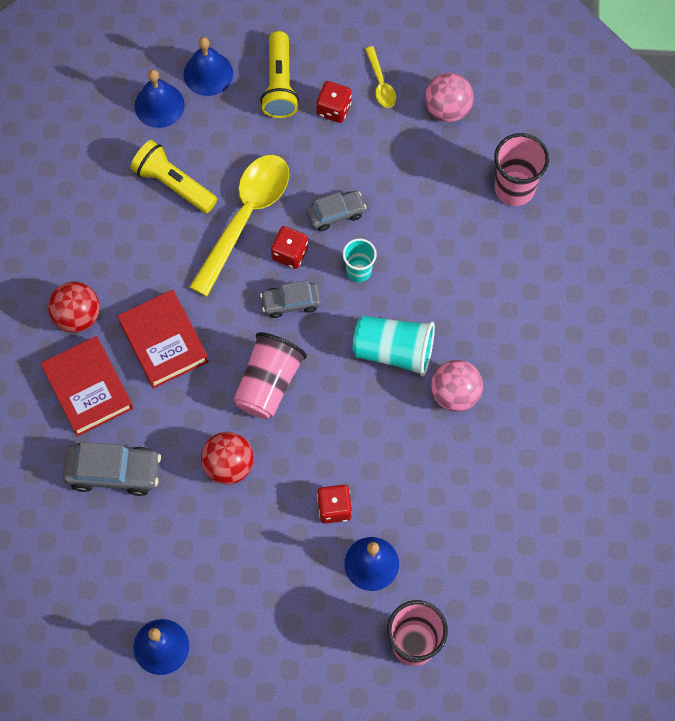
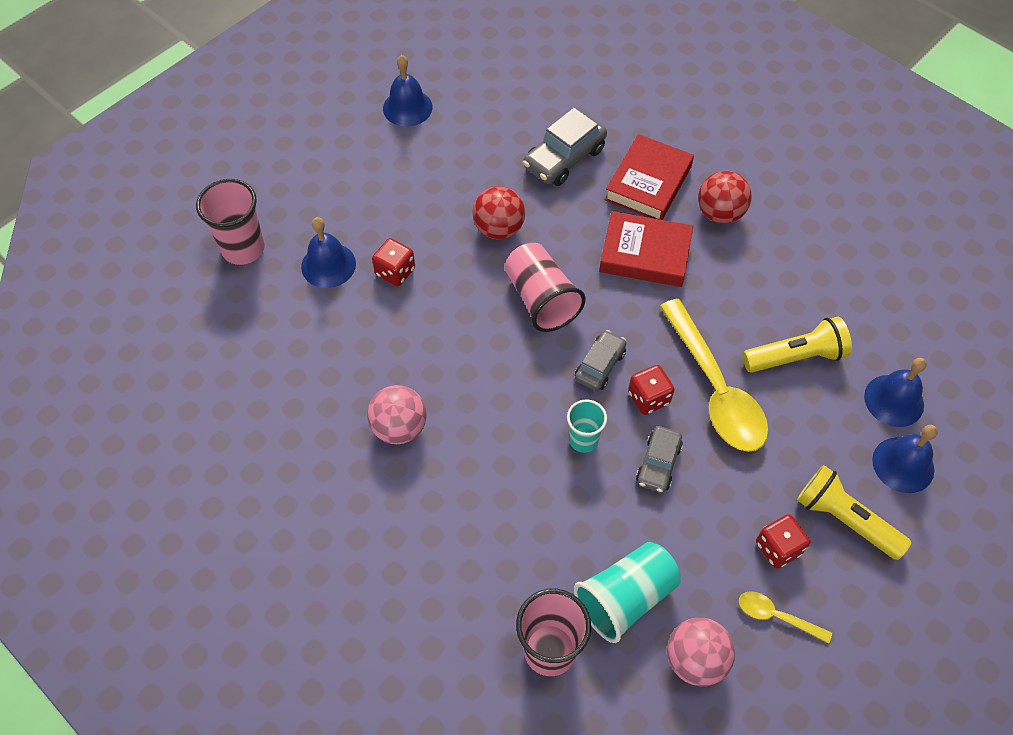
camera: 130 degrees right, 10 degrees down
red book [40,336,133,437] -> red book turned 75 degrees counterclockwise [605,134,694,220]
turquoise cup [352,316,435,376] -> turquoise cup moved to [574,542,681,643]

